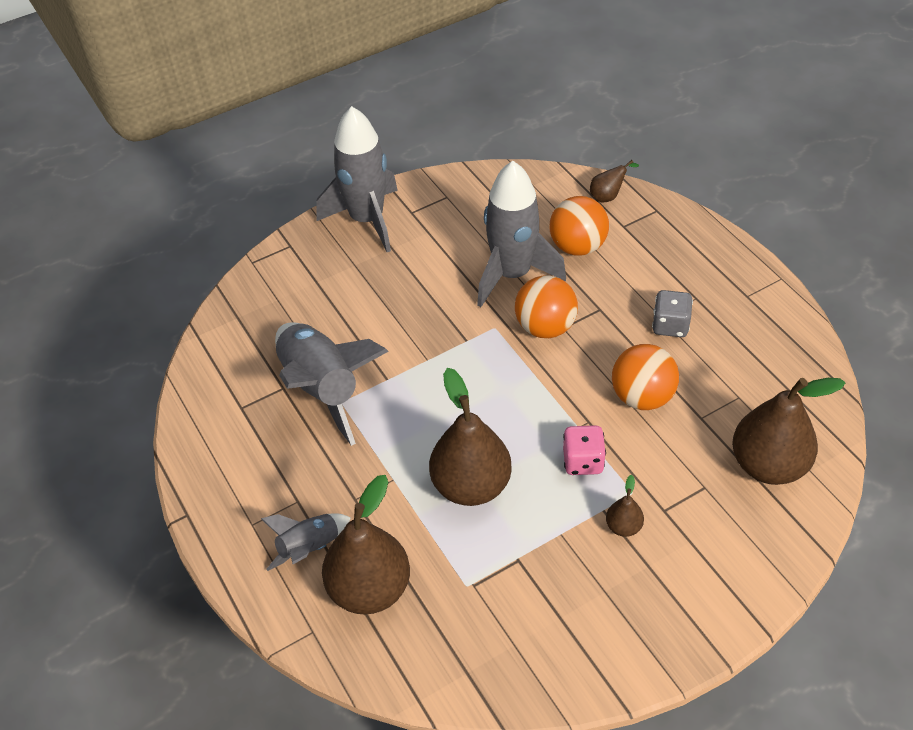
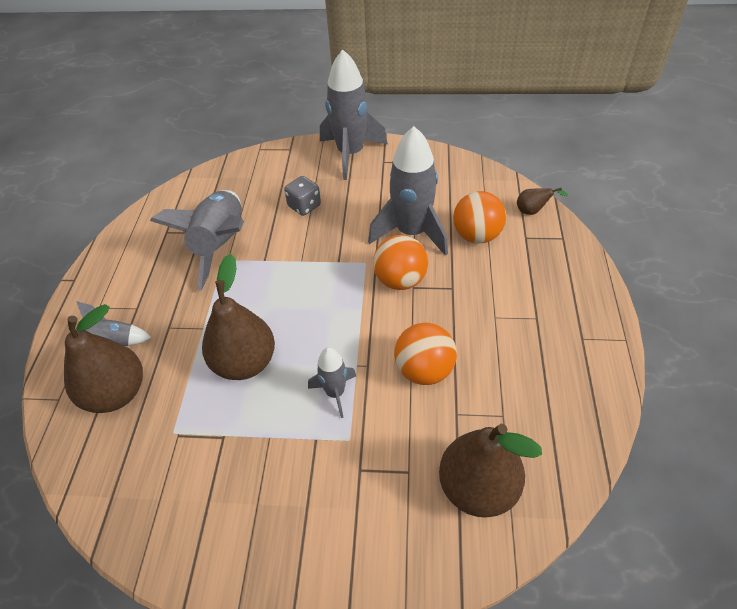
camera: 35 degrees right, 0 degrees up
pink dice [563,425,606,475] -> grey rocket [308,347,356,418]
brown pear [606,474,644,537] -> none
grey dice [652,290,693,337] -> grey dice moved to [284,176,321,216]

